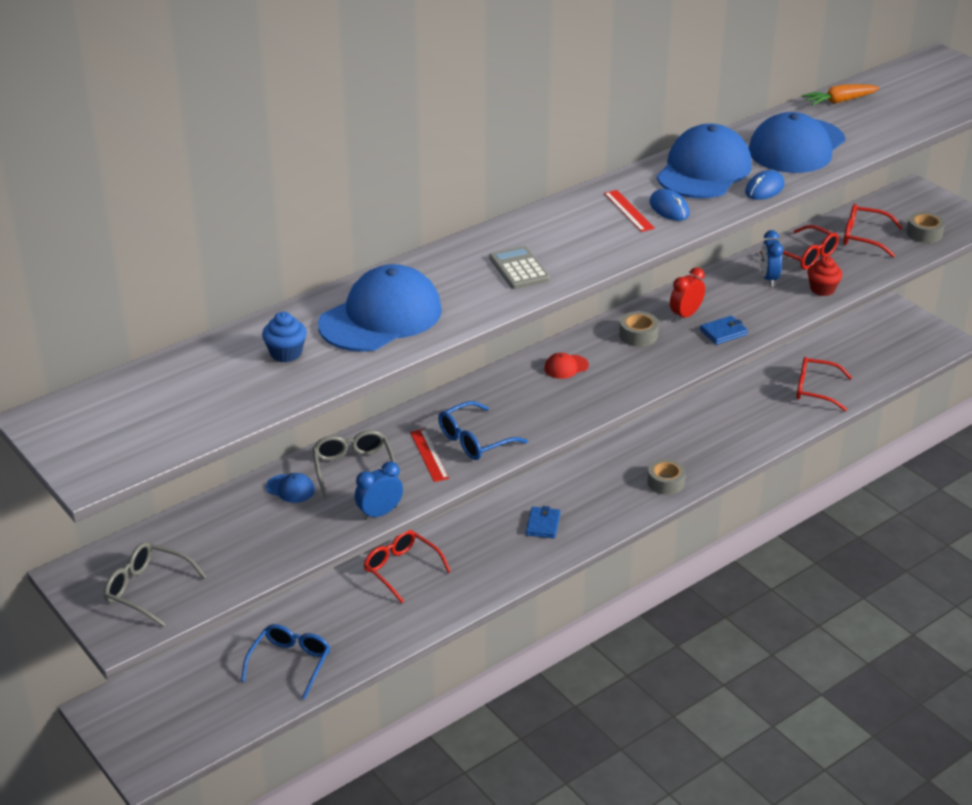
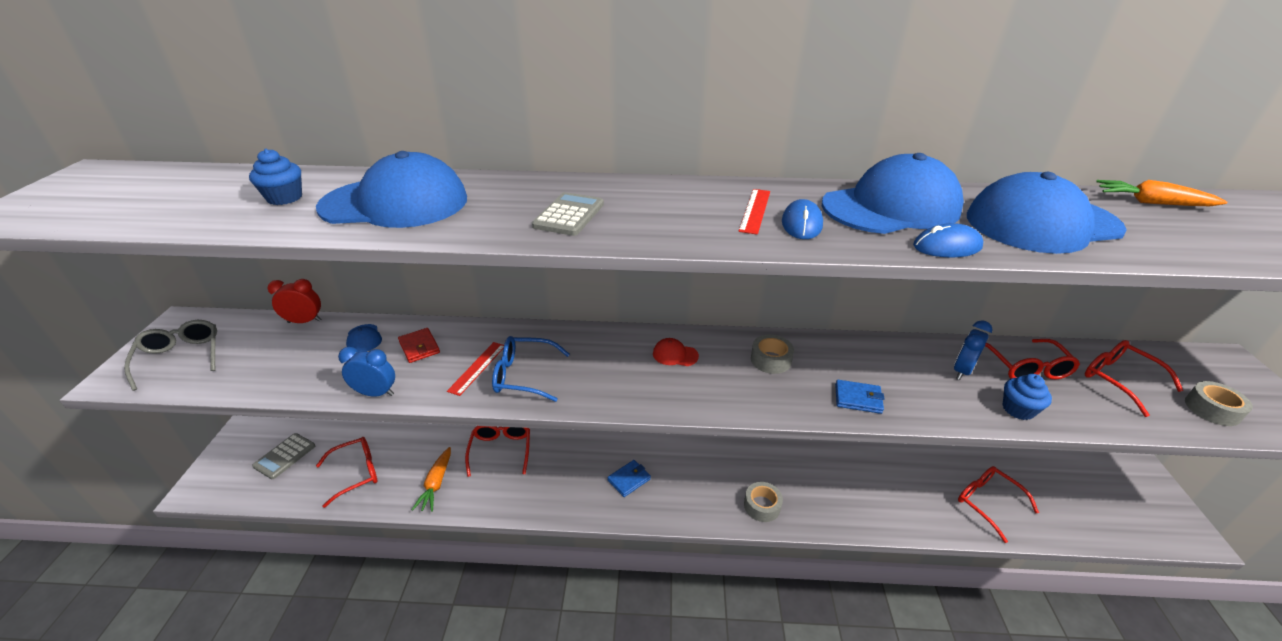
camera: 40 degrees right, 0 degrees up
blue glasses [241,624,330,699] -> red glasses [316,437,377,508]
grey glasses [312,430,396,499] -> red wallet [398,328,440,363]
red clock [670,267,705,322] -> red clock moved to [267,279,321,323]
red cupcake [807,256,843,296] -> blue cupcake [1002,374,1052,420]
none -> grey calculator [252,433,315,479]
none -> orange carrot [412,447,451,512]

